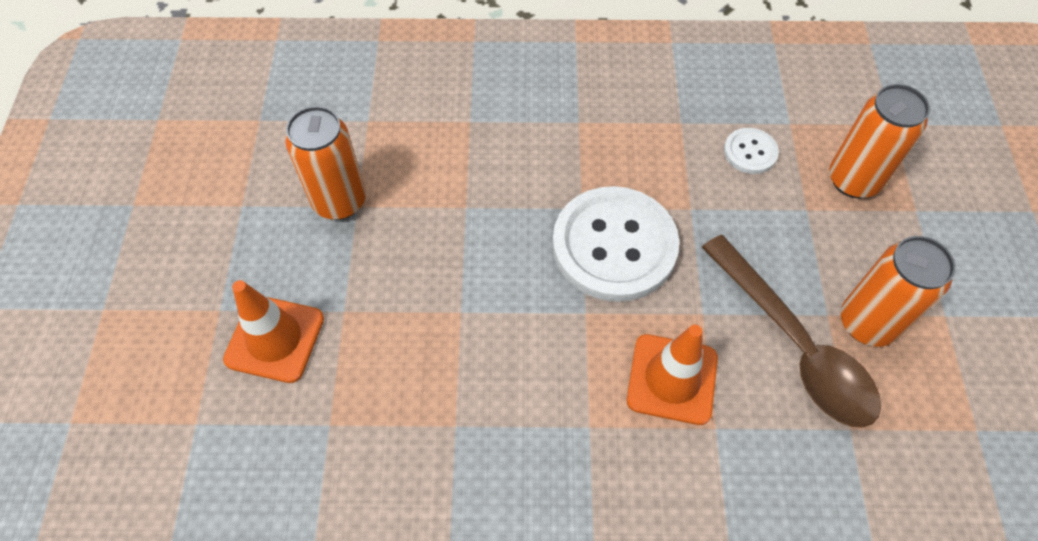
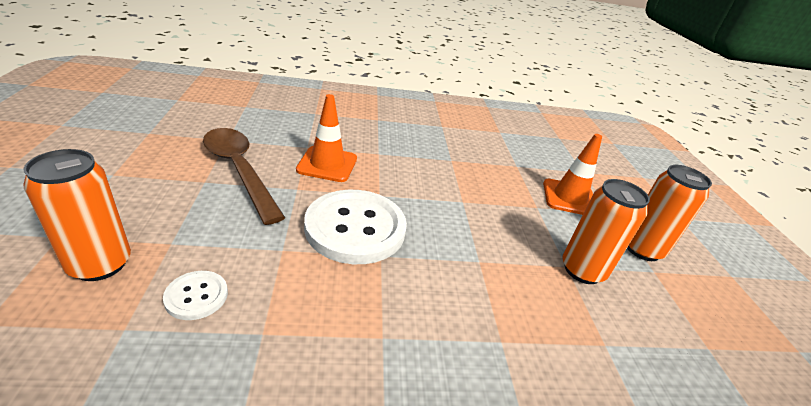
camera: 170 degrees right, 25 degrees down
orange can [841,236,955,347] -> orange can moved to [627,165,712,261]

